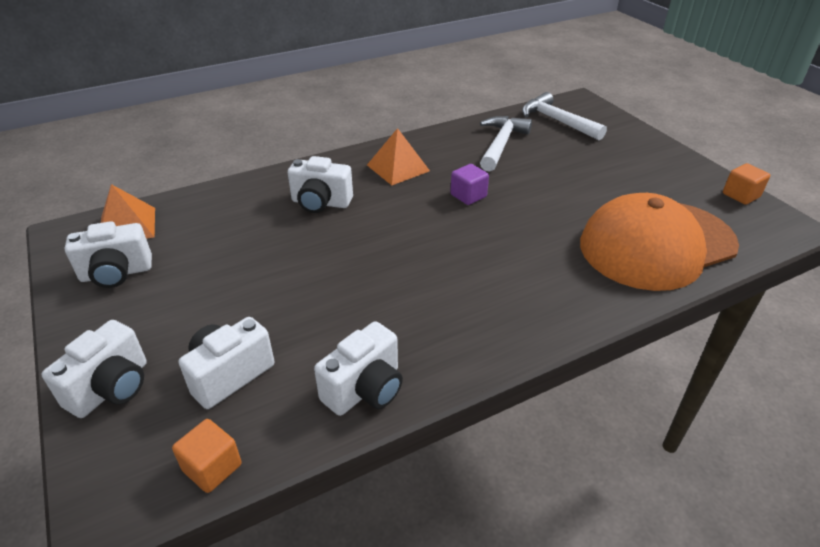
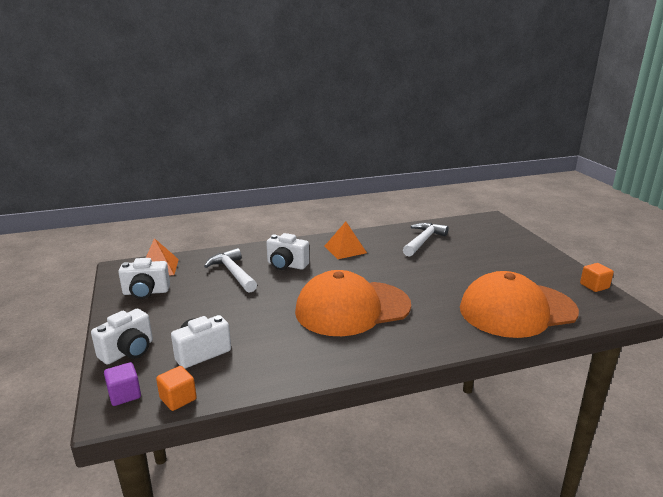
camera: 10 degrees right, 15 degrees down
white camera [314,321,403,416] -> none
purple cube [450,164,489,205] -> purple cube moved to [104,362,141,406]
white hammer [522,92,607,140] -> white hammer moved to [204,248,257,293]
none -> orange cap [295,270,411,336]

